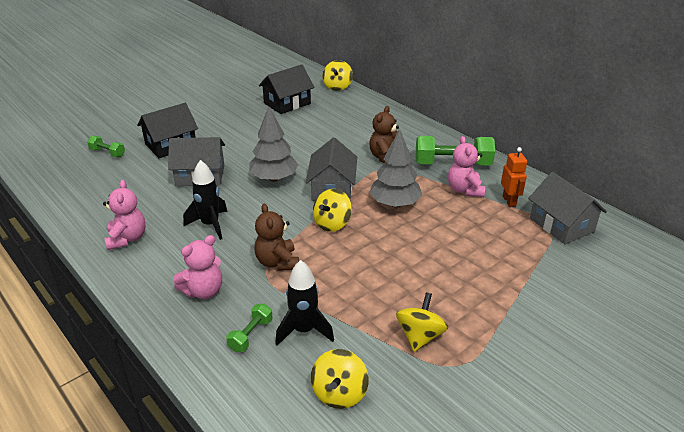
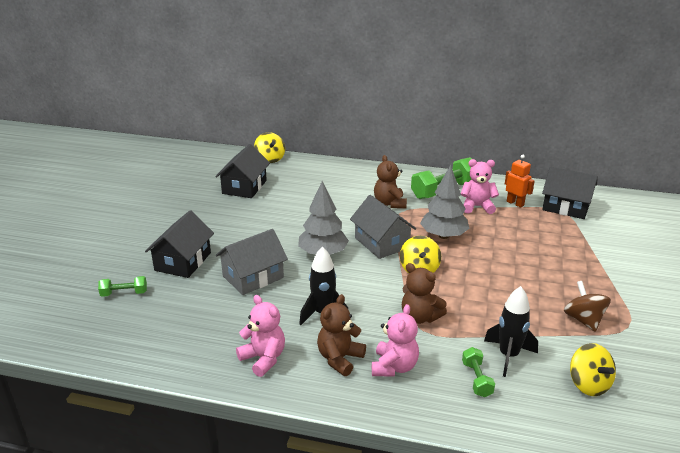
camera: 35 degrees left, 5 degrees down
yellow spinning top [396,292,448,352] -> brown spinning top [564,281,611,332]
pink teddy bear [448,136,485,197] -> pink teddy bear turned 135 degrees clockwise [461,159,499,214]
grey house [528,172,607,244] -> black house [542,167,598,219]
none -> brown teddy bear [317,294,366,376]

